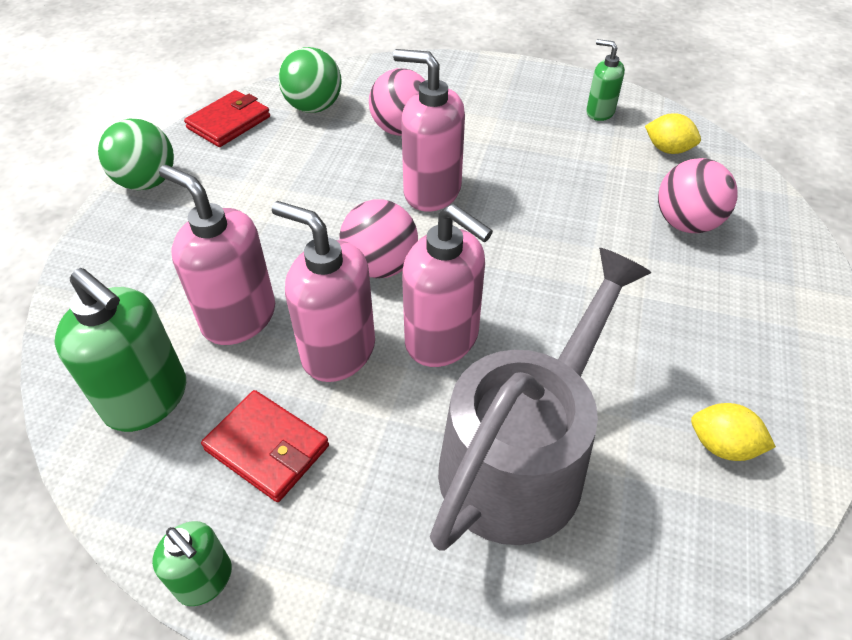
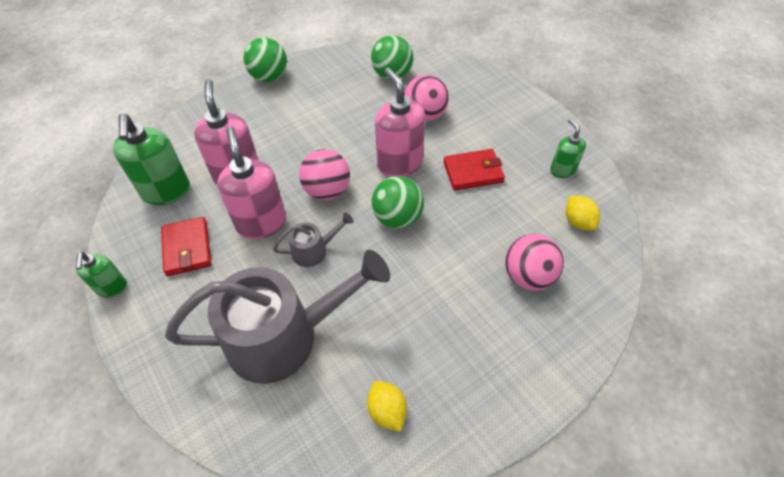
camera: 40 degrees right, 5 degrees up
red wallet [184,90,270,147] -> red wallet moved to [443,149,505,190]
pink soap dispenser [402,204,493,367] -> grey watering can [273,212,354,267]
none -> green ball [371,176,424,229]

